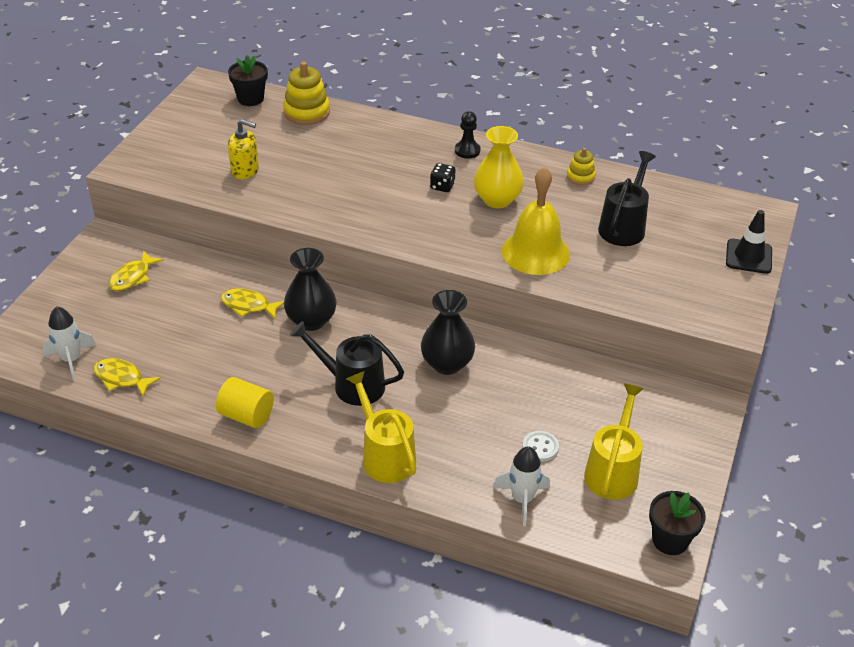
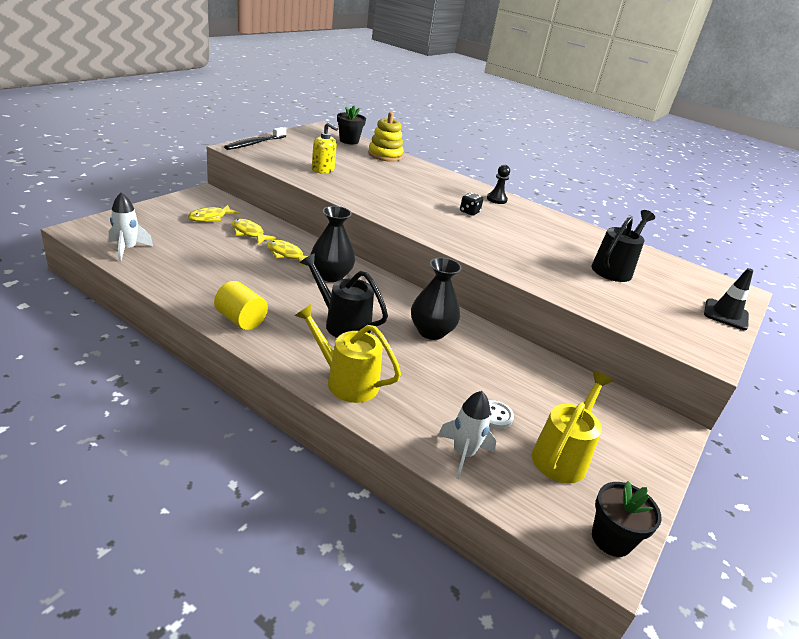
camera: 10 degrees right, 10 degrees down
yellow fish [94,358,161,397] -> yellow fish moved to [232,219,276,244]
yellow watering can [346,371,416,483] -> yellow watering can turned 45 degrees counterclockwise [294,304,401,403]
yellow vase [474,126,524,208] -> none
yellow bell [502,167,570,275] -> none
yellow stacking toy [567,148,596,185] -> none
none -> black toothbrush [224,127,286,150]

